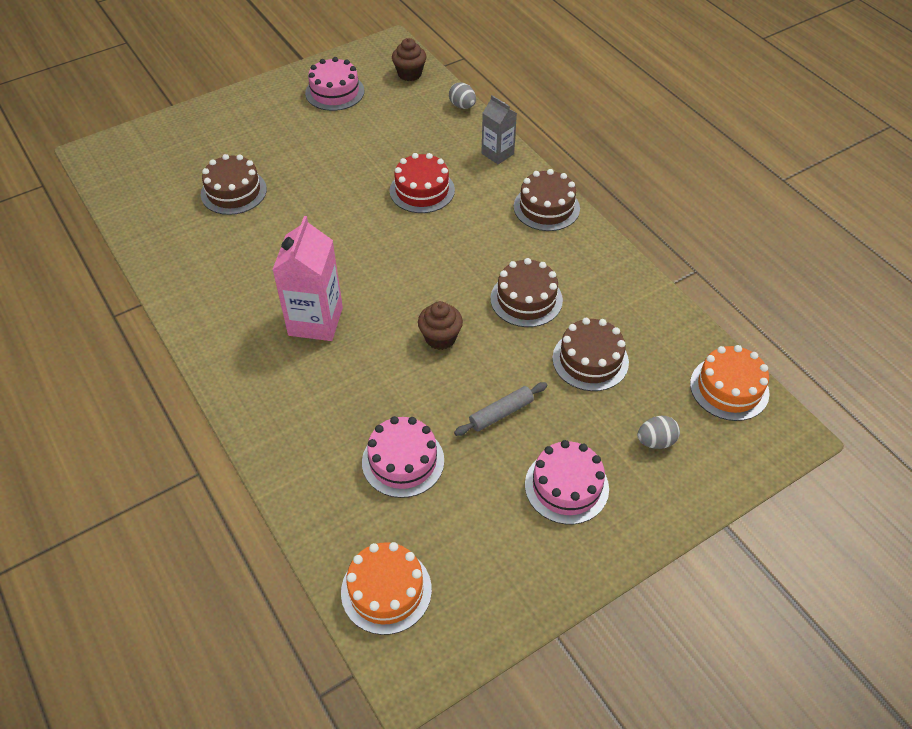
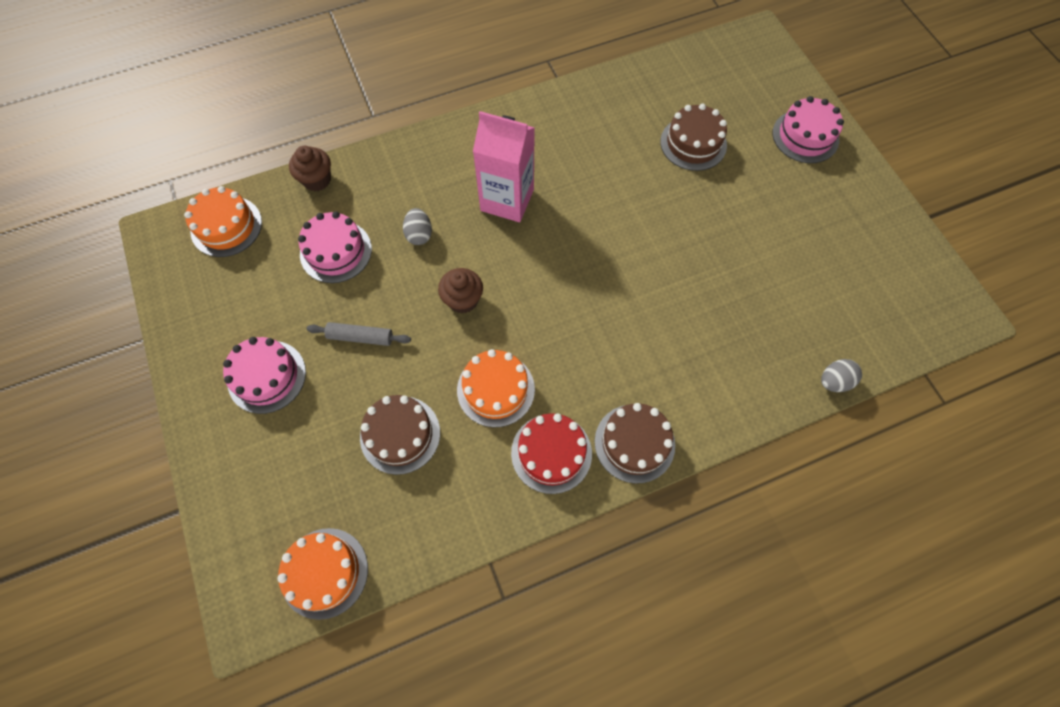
camera: 100 degrees right, 15 degrees up
pink cake [305,57,365,111] -> pink cake moved to [772,96,844,163]
red cake [390,153,455,213] -> red cake moved to [511,413,592,494]
brown cupcake [392,38,426,81] -> brown cupcake moved to [289,146,331,191]
grey rolling pin [454,382,547,436] -> grey rolling pin turned 60 degrees counterclockwise [307,322,411,346]
grey carton [481,95,517,164] -> none
brown cake [490,258,563,327] -> orange cake [457,349,535,427]
grey egg [637,416,680,449] -> grey egg moved to [403,208,432,245]

